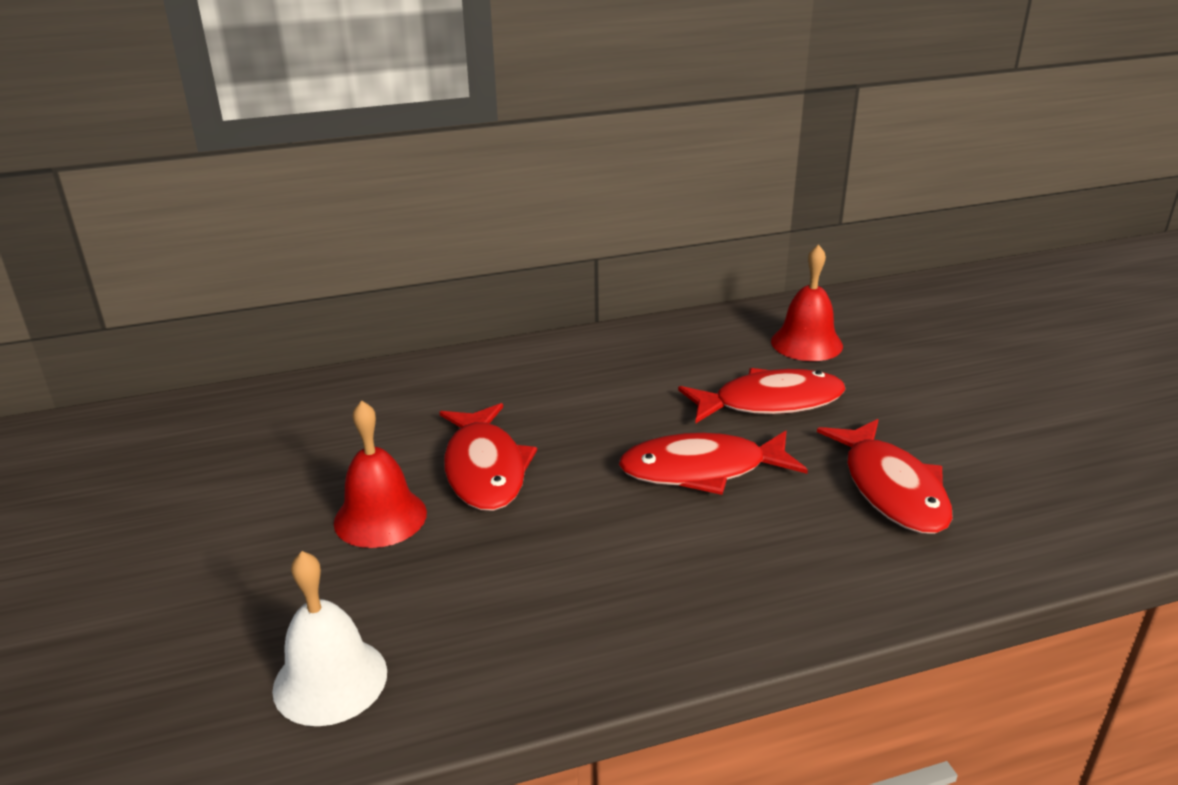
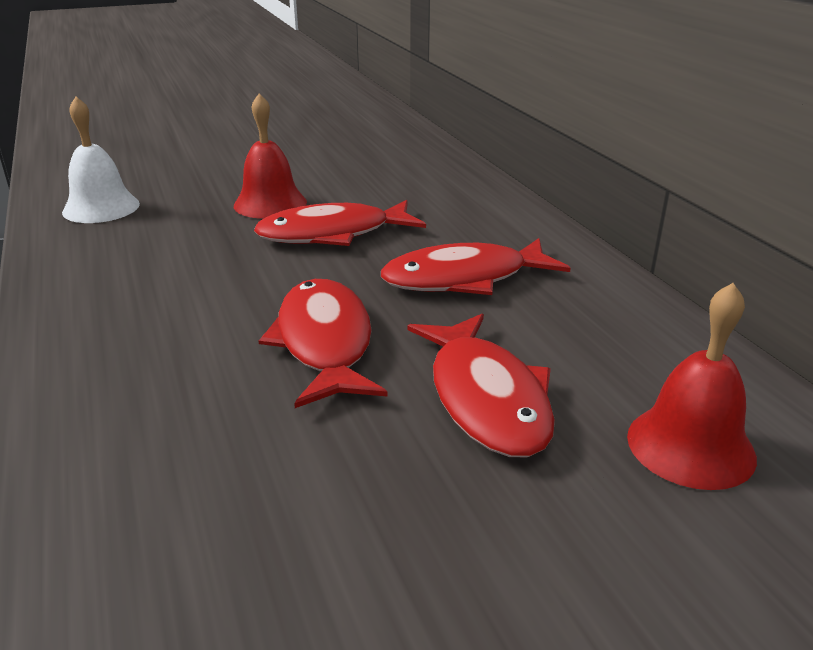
camera: 85 degrees right, 0 degrees up
red fish [817,419,953,534] -> red fish moved to [381,238,571,295]

